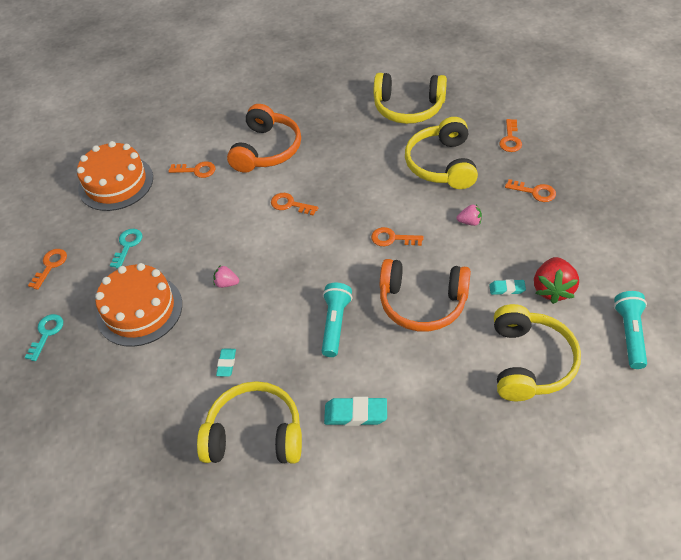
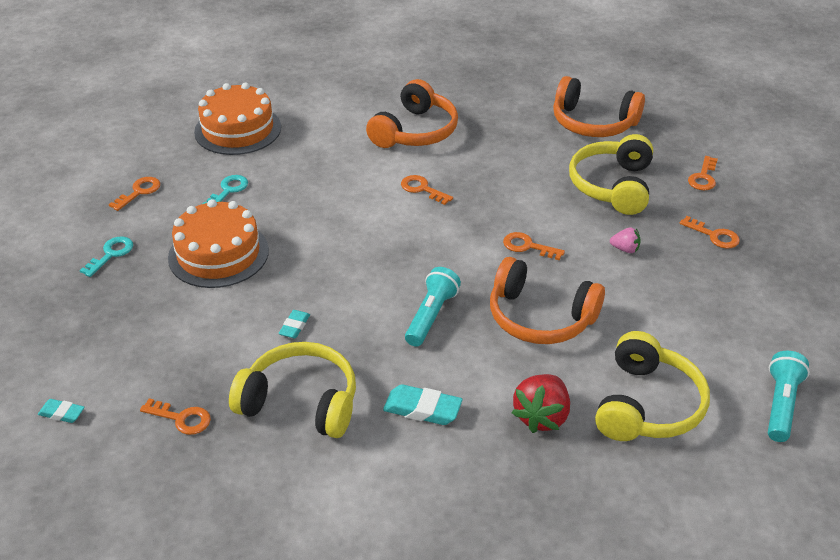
camera: 10 degrees right, 10 degrees down
orange key [169,161,215,178] -> orange key moved to [140,398,211,435]
pink strawberry [213,265,239,288] -> none
yellow headphones [374,73,447,124] -> orange headphones [553,76,645,137]
turquoise eraser [489,279,526,295] -> turquoise eraser moved to [38,399,85,423]
red strawberry [534,257,579,304] -> red strawberry moved to [512,374,570,433]

